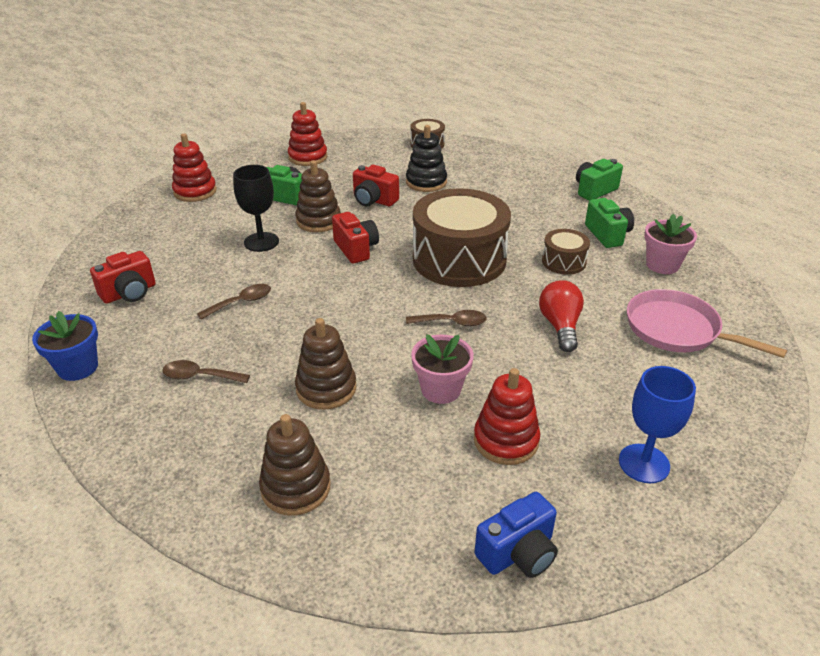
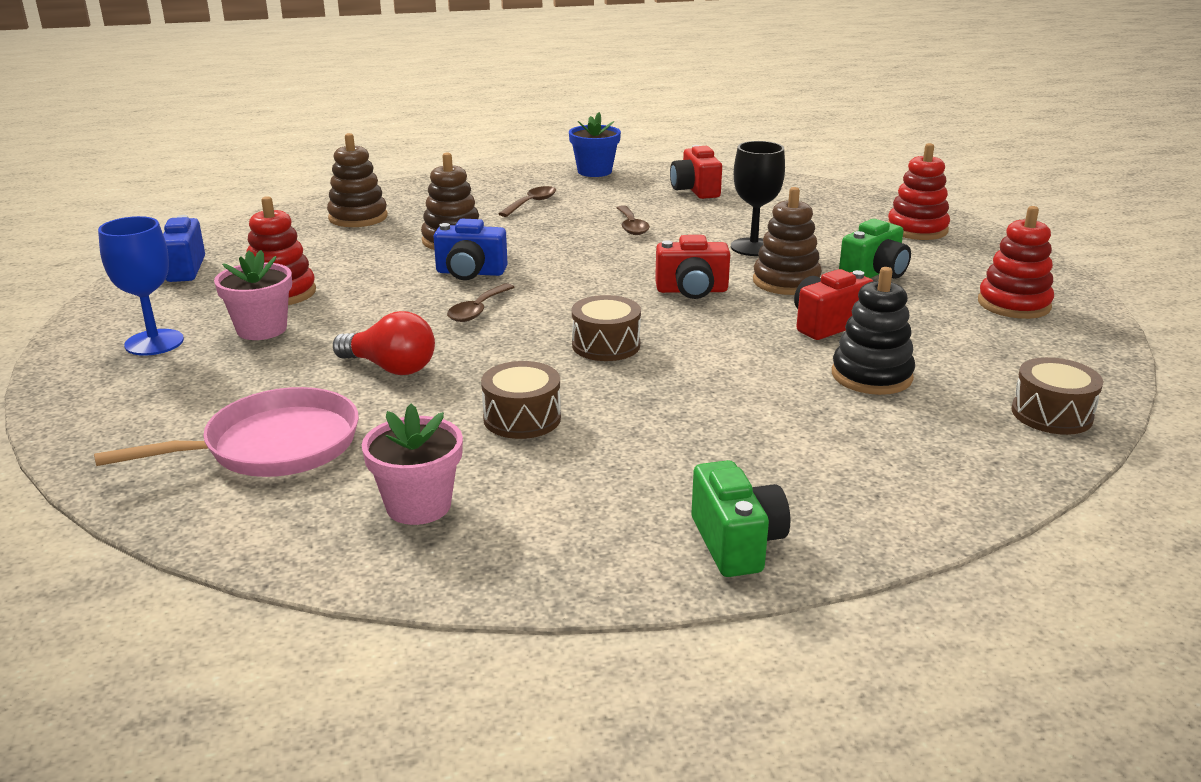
camera: 115 degrees right, 10 degrees down
pink flower pot [411,334,474,404] -> pink flower pot moved to [214,250,292,340]
brown drum [413,188,511,287] -> brown drum [572,295,641,361], size x0.47
green camera [585,198,634,248] -> none
none -> blue camera [433,219,508,280]

